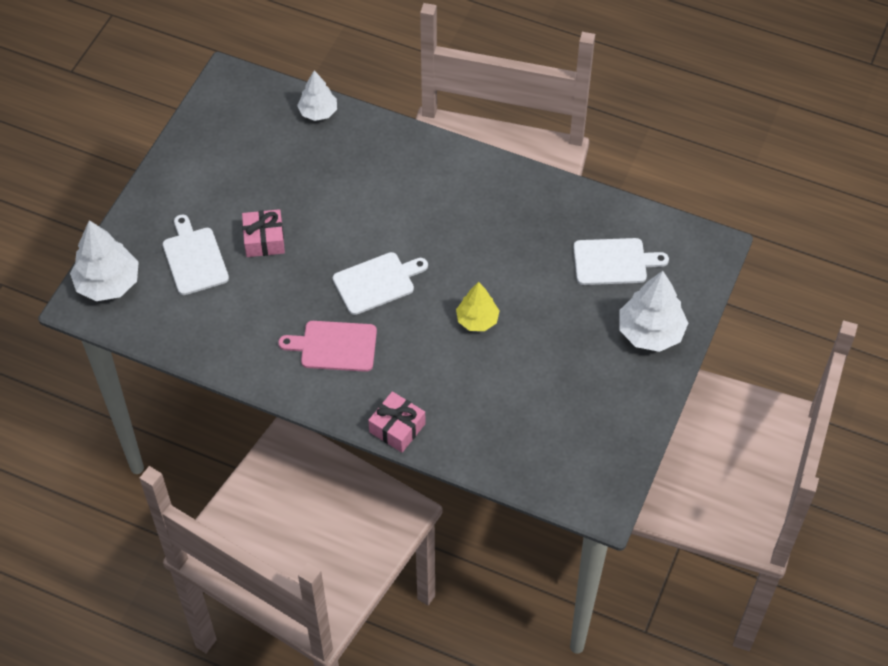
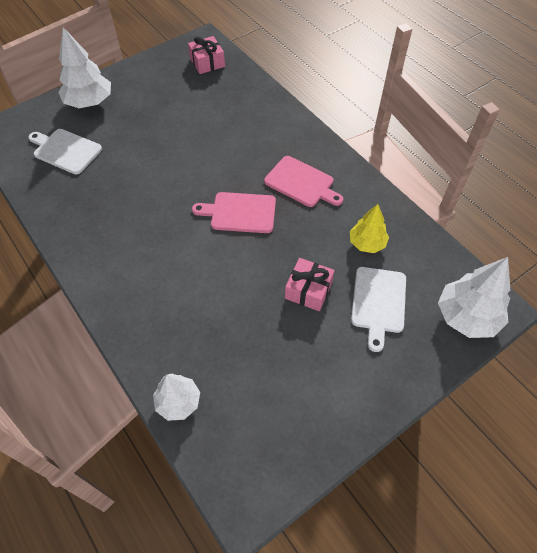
camera: 150 degrees left, 0 degrees up
white cutting board [333,252,428,315] -> pink cutting board [192,192,276,233]
pink gift [368,391,426,453] -> pink gift moved to [188,36,225,74]
yellow tree [456,282,499,331] -> yellow tree moved to [350,204,389,253]

